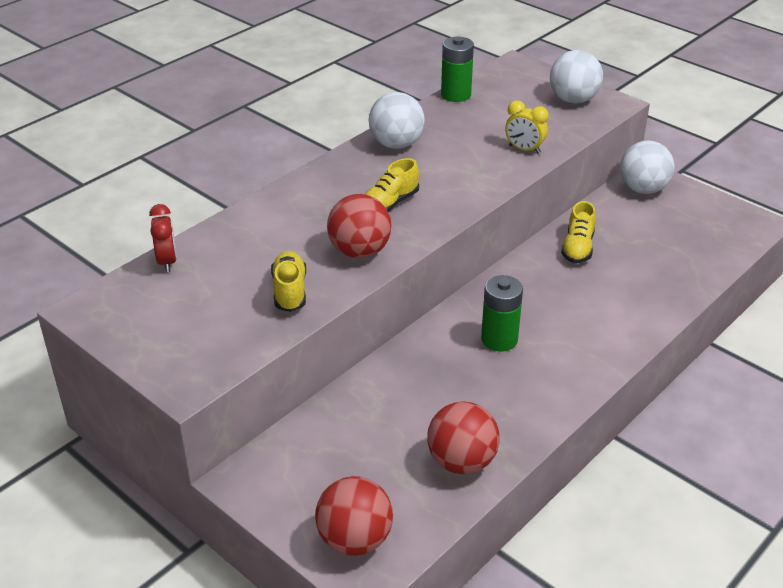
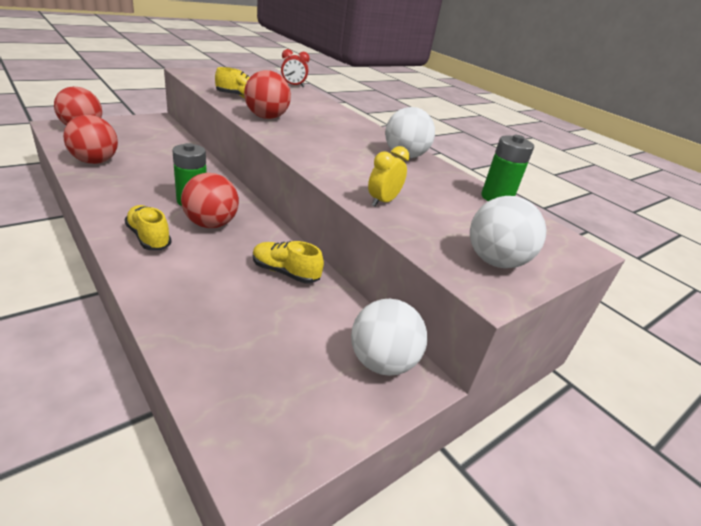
camera: 95 degrees right, 5 degrees down
yellow shoe [365,158,419,212] -> yellow shoe moved to [124,205,172,250]
none -> red ball [181,173,239,228]

